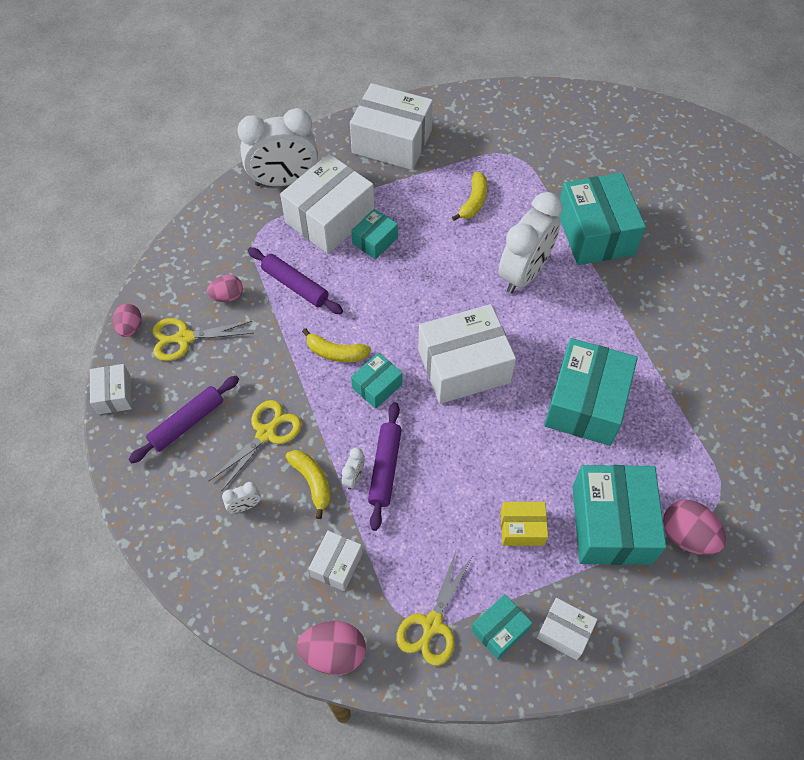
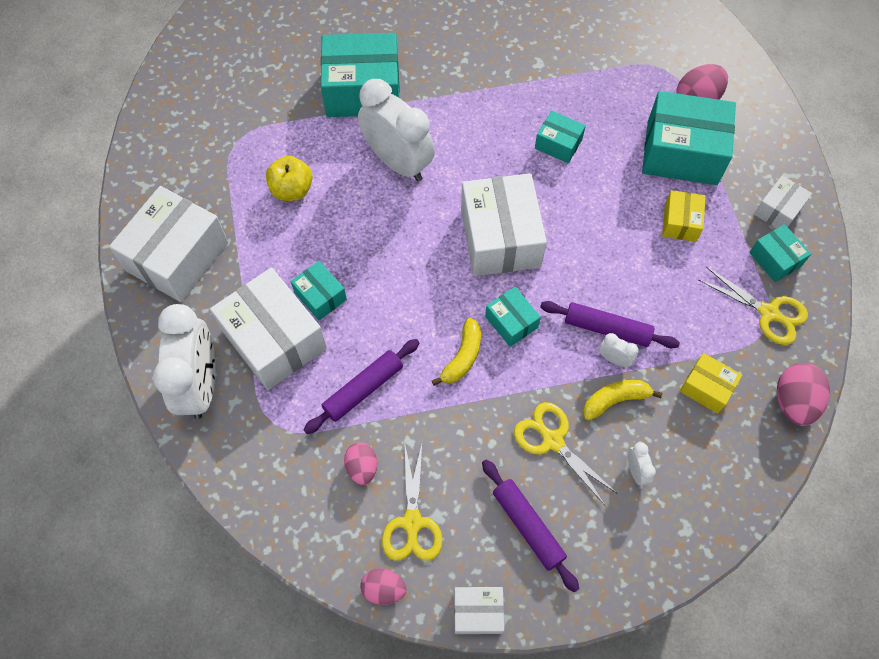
camera: 80 degrees left, 5 degrees up
white box [309,531,363,591] -> yellow box [680,353,742,414]
yellow banana [452,172,488,221] -> yellow apple [266,156,313,201]
turquoise box [544,338,638,446] -> turquoise box [535,111,586,163], size x0.50

